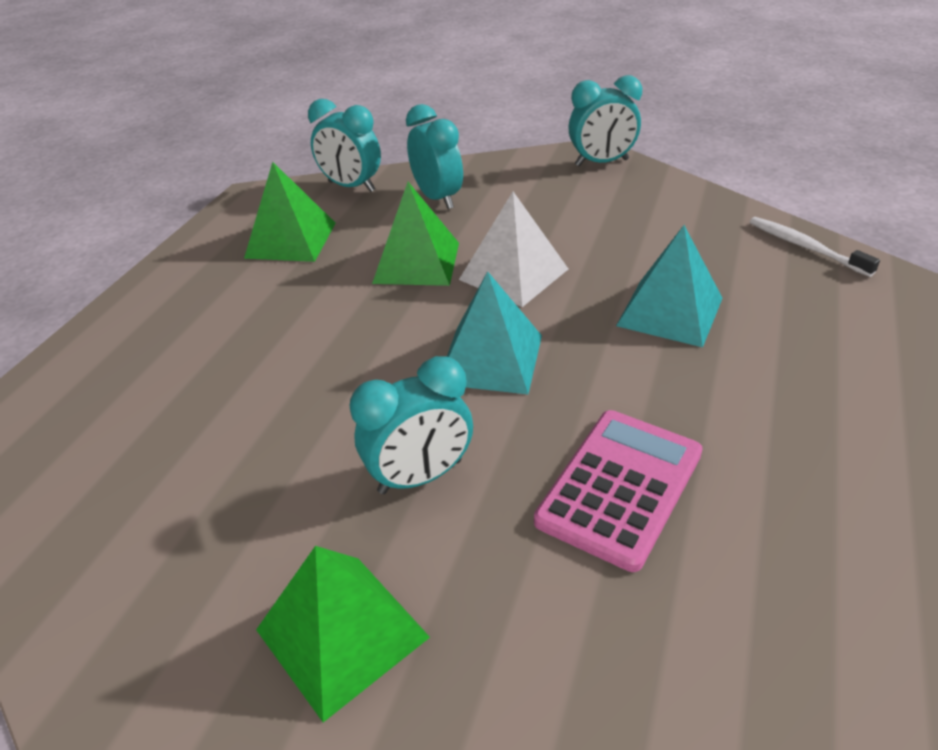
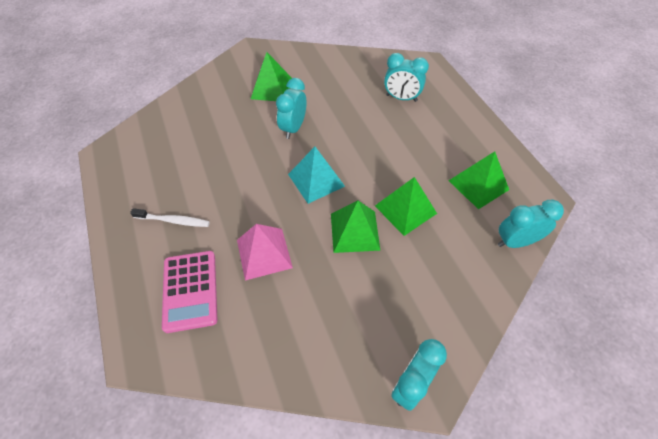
camera: 135 degrees right, 15 degrees up
turquoise clock [406,104,463,209] -> turquoise clock moved to [384,53,429,102]
white pyramid [459,192,568,307] -> green pyramid [331,200,380,253]
pink calculator [534,410,703,572] -> pink calculator moved to [162,251,217,333]
turquoise pyramid [616,225,723,347] -> pink pyramid [237,224,293,281]
white toothbrush [750,217,880,277] -> white toothbrush moved to [130,208,210,227]

